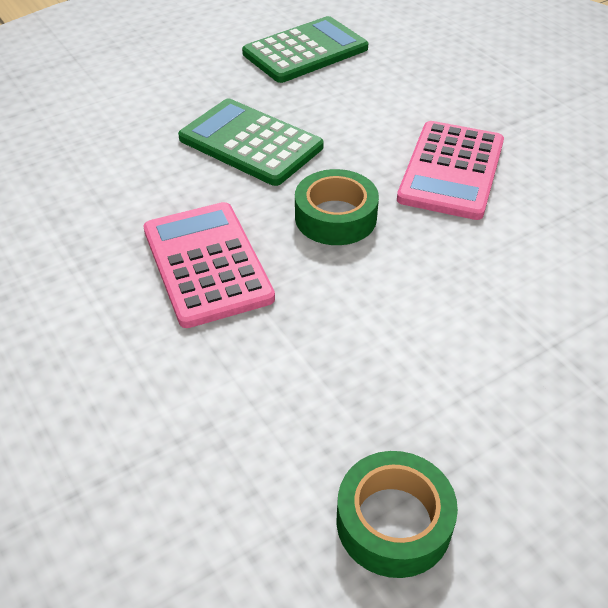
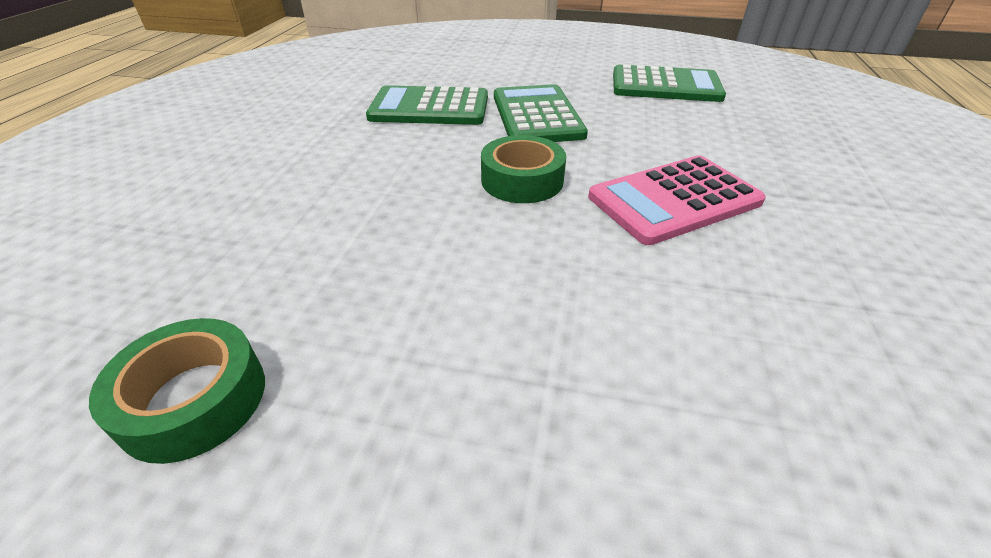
camera: 45 degrees right, 5 degrees down
pink calculator [143,202,275,328] -> none
none -> green calculator [366,85,488,125]

